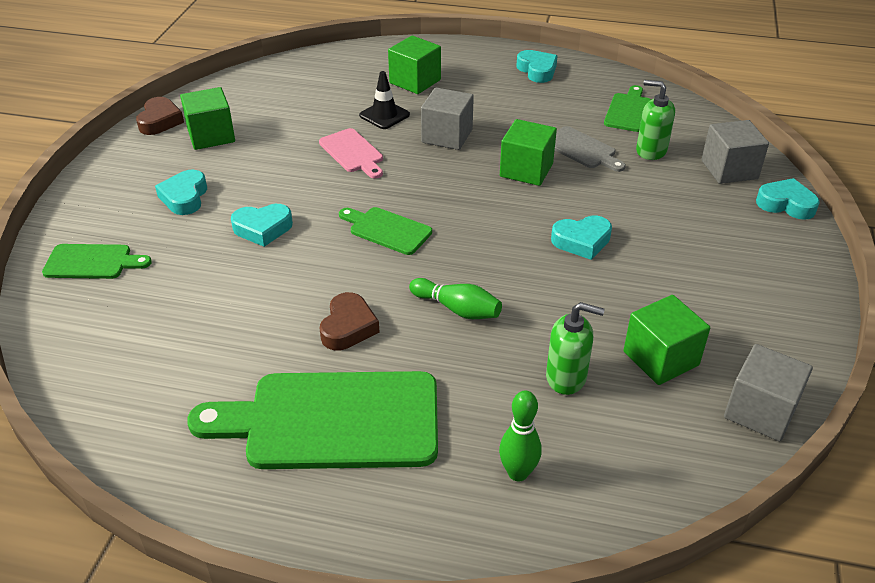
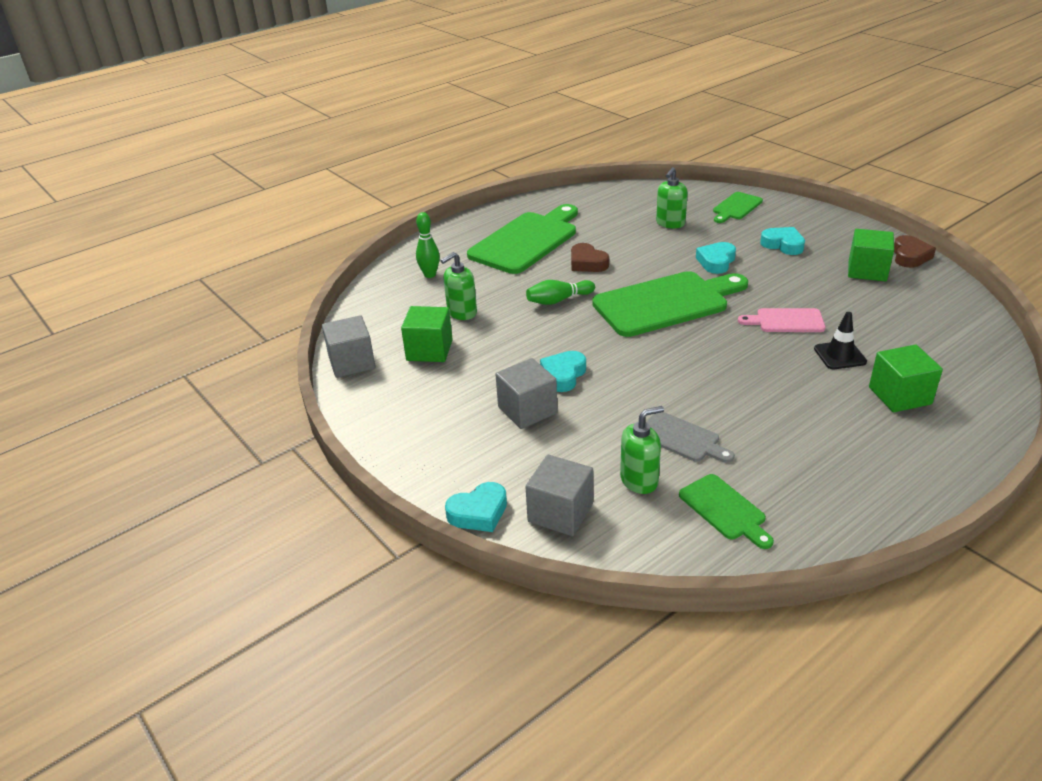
camera: 130 degrees right, 5 degrees down
brown heart [136,97,184,135] -> brown heart turned 120 degrees counterclockwise [894,235,936,268]
green cutting board [339,207,432,255] -> green cutting board [592,271,748,337], size x2.01
grey cube [421,87,474,150] -> grey cube moved to [495,358,557,429]
green cube [500,119,557,186] -> none
turquoise heart [516,50,558,83] -> none
grey cutting board [555,126,626,172] -> grey cutting board turned 135 degrees counterclockwise [646,412,735,463]
none -> green soap dispenser [656,167,688,228]

